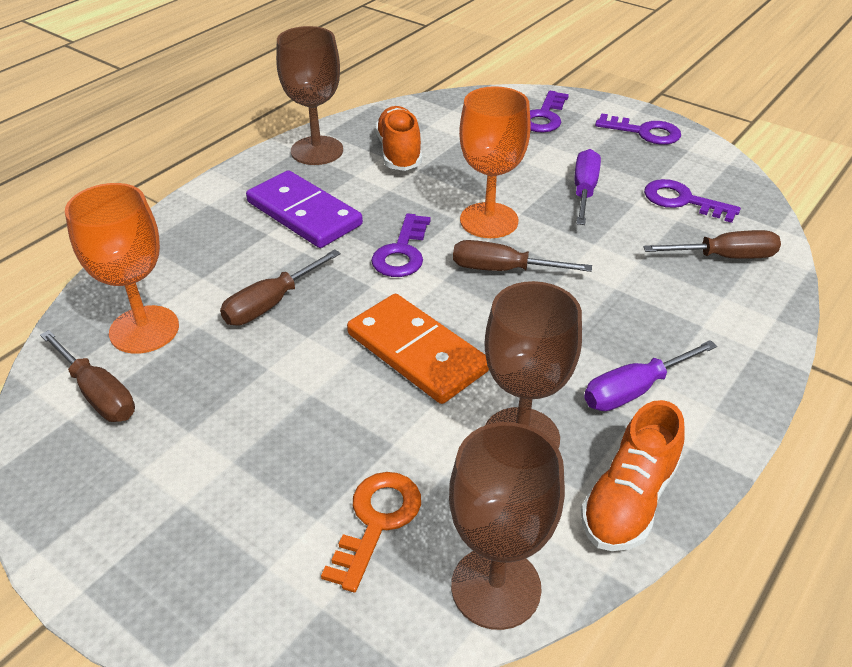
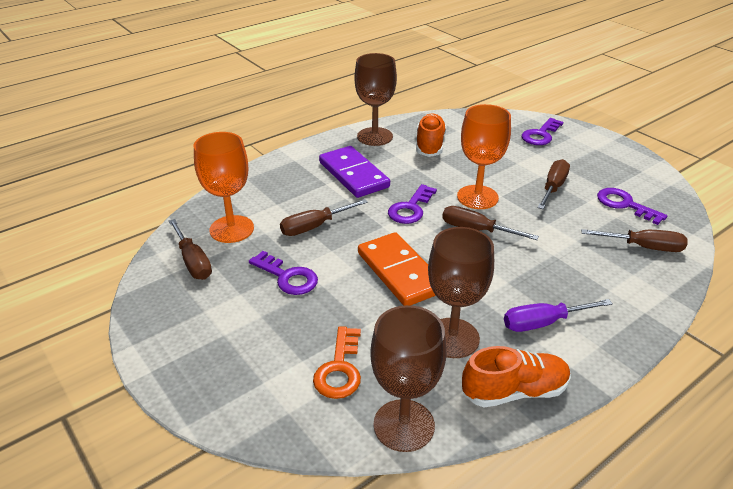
camera: 15 degrees right, 5 degrees down
orange key [321,472,421,592] -> orange key turned 150 degrees clockwise [313,326,361,399]
purple screwdriver [575,149,601,225] -> brown screwdriver [537,159,570,209]
orange shoe [581,400,684,551] -> orange shoe turned 150 degrees counterclockwise [462,346,571,407]
purple key [595,113,681,145] -> purple key moved to [249,251,318,295]

